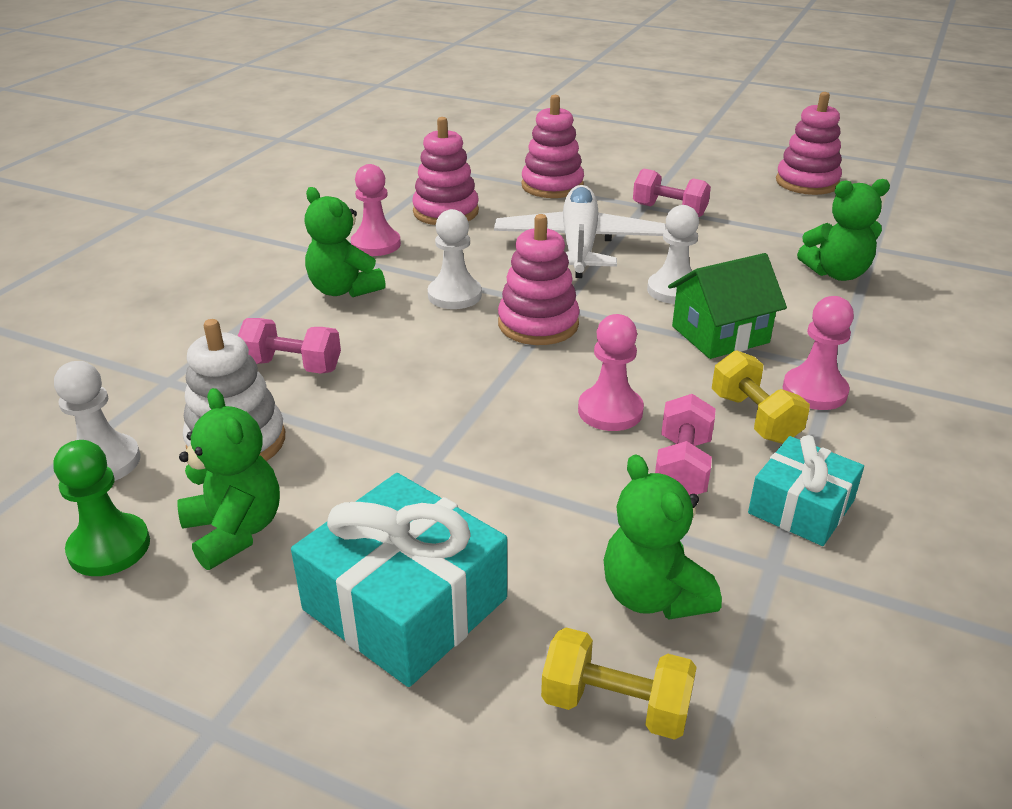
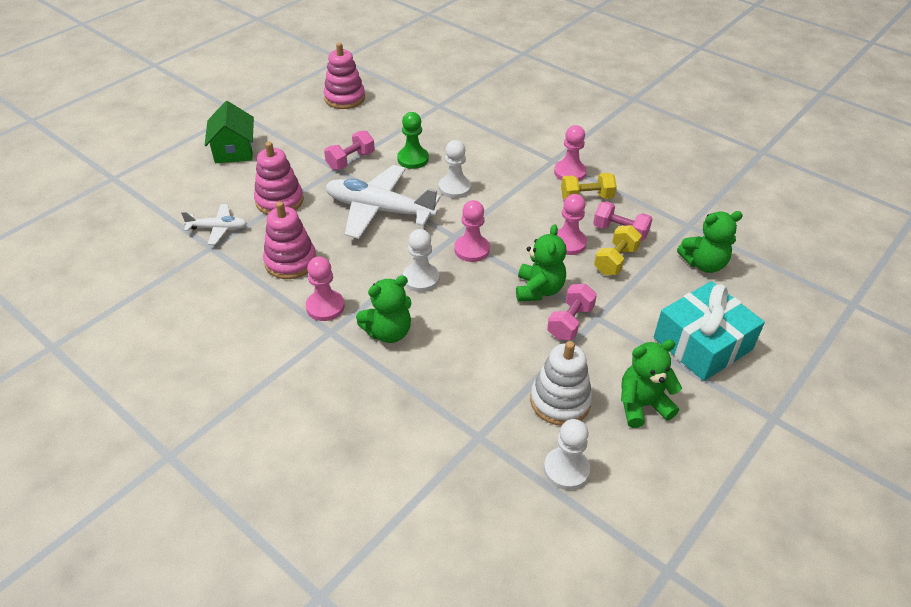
camera: 75 degrees left, 10 degrees up
green pawn [54,440,150,576] -> green pawn moved to [397,112,429,169]
pink dumbbell [238,318,341,374] -> pink dumbbell moved to [547,284,597,340]
pink stacking toy [498,214,580,345] -> pink pawn [454,200,490,262]
yellow dumbbell [541,628,697,740] -> yellow dumbbell moved to [594,225,642,275]
green house [668,253,787,359] -> green house moved to [205,101,254,163]
turquoise gift [748,435,864,546] -> none
green teddy bear [797,179,890,281] -> green teddy bear moved to [516,224,567,302]
none -> white plane [181,204,247,245]

